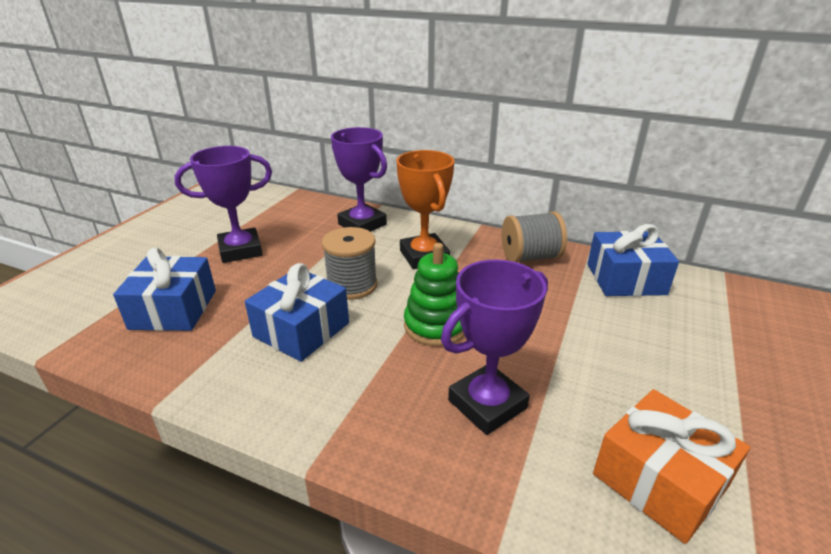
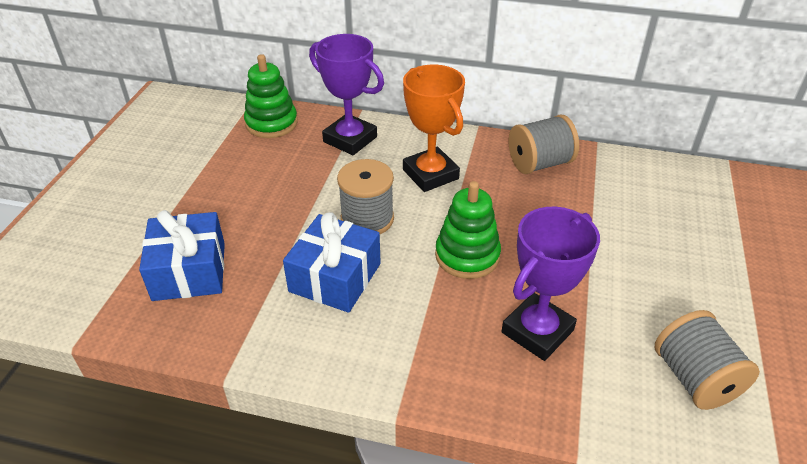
camera: 10 degrees left, 10 degrees up
purple trophy [175,146,272,263] -> none
blue gift [587,224,679,296] -> none
orange gift [593,389,750,544] -> grey spool [655,310,760,410]
none -> green stacking toy [244,54,298,138]

